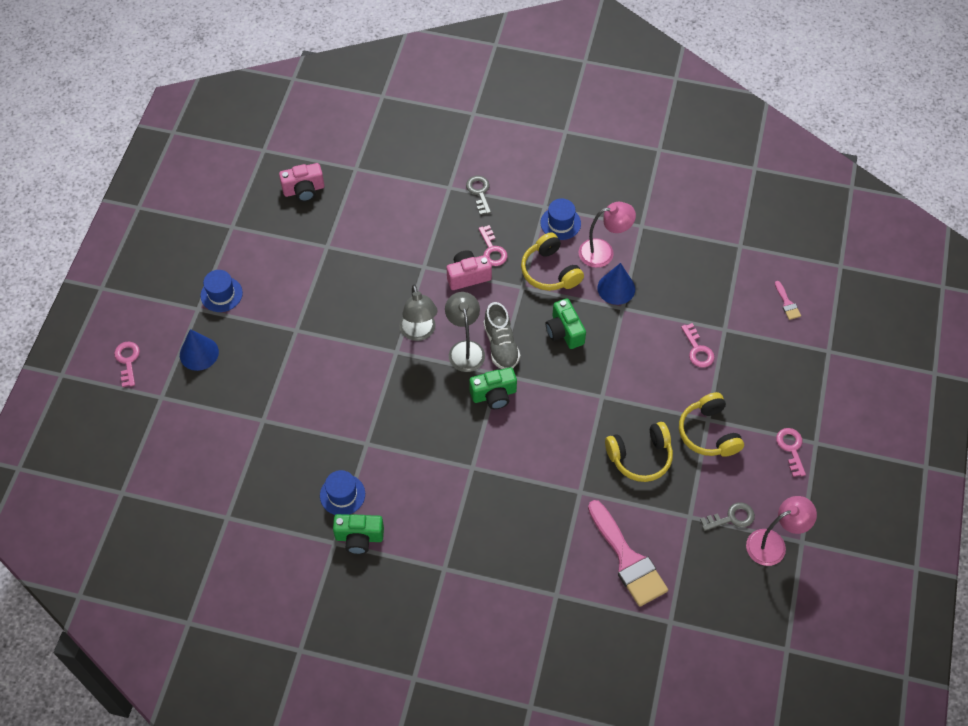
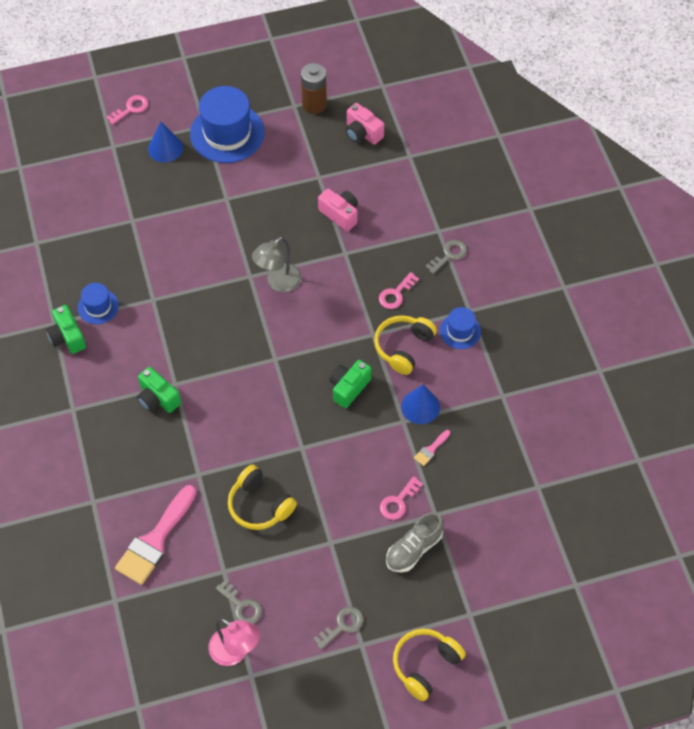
camera: 60 degrees right, 0 degrees up
blue hat [200,270,243,312] -> blue hat [190,86,265,163], size x1.95
grey lamp [445,292,485,372] -> none
pink camera [447,250,492,290] -> pink camera moved to [318,189,358,231]
green camera [469,367,517,409] -> green camera moved to [137,367,181,413]
grey shoe [484,302,520,369] -> grey shoe moved to [386,512,444,573]
pink lamp [579,202,636,268] -> none
yellow headphones [679,392,744,457] -> yellow headphones moved to [393,628,466,701]
pink brush [775,281,801,320] -> pink brush moved to [414,430,450,466]
pink key [776,428,806,477] -> grey key [313,606,364,649]
none -> brown battery [301,63,327,114]

